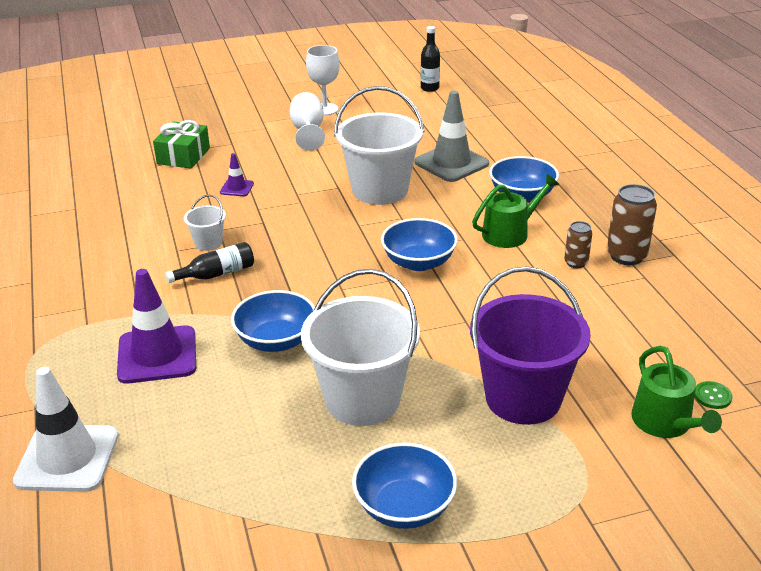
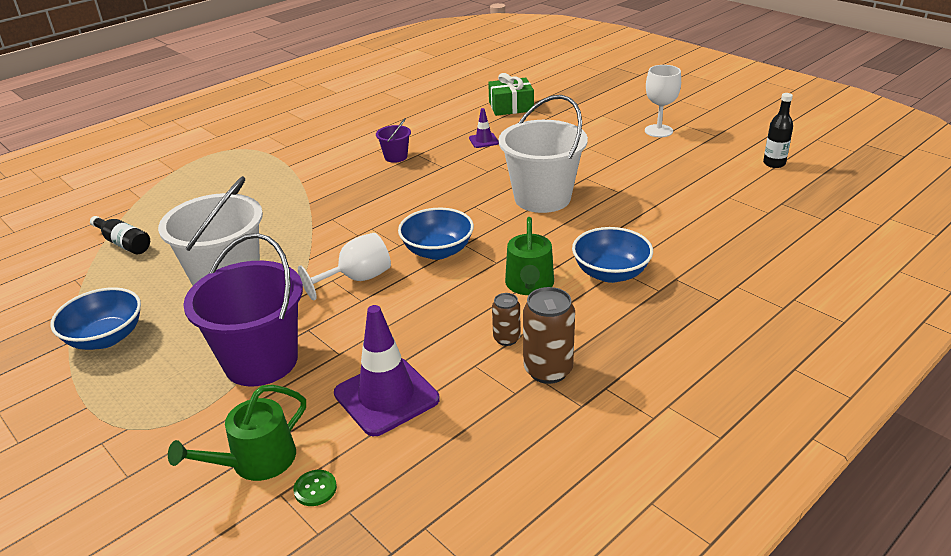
camera: 65 degrees right, 0 degrees up
white traffic cone [13,367,119,492] -> none
purple traffic cone [117,269,196,384] -> purple traffic cone moved to [334,305,440,436]
black bottle [165,242,254,283] -> black bottle moved to [90,216,150,254]
white bucket [184,195,226,251] -> purple bucket [376,118,411,163]
blue bowl [231,290,315,352] -> none
white goblet [290,92,325,151] -> white goblet moved to [298,233,391,301]
grey traffic cone [415,91,489,182] -> none
green watering can [472,174,559,248] -> green watering can turned 60 degrees clockwise [505,217,554,295]

